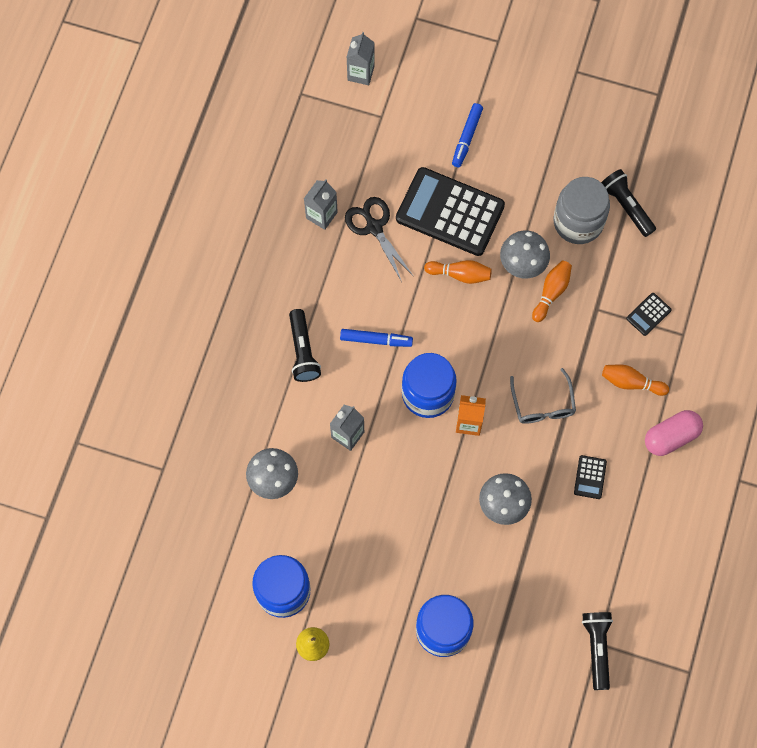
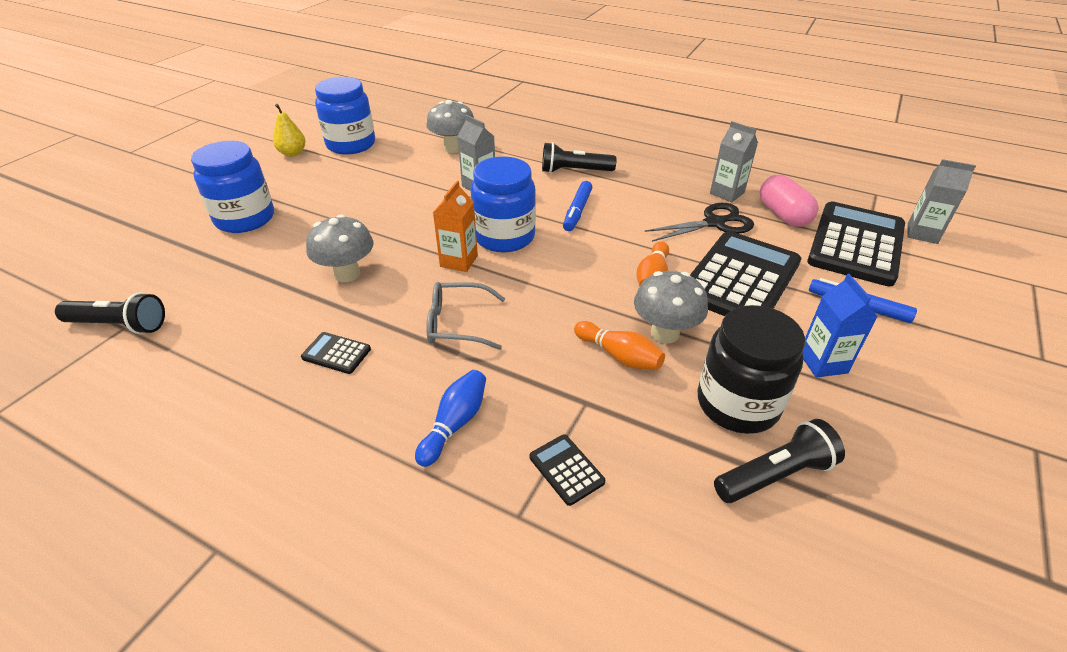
camera: 100 degrees right, 30 degrees down
grey jar [553,177,610,244] -> black jar [698,305,805,434]
orange bowling pin [602,365,669,396] -> blue bowling pin [415,370,486,467]
pink capsule [645,410,703,456] -> pink capsule moved to [759,175,818,227]
none -> blue carton [803,274,878,378]
none -> black calculator [807,202,905,286]

